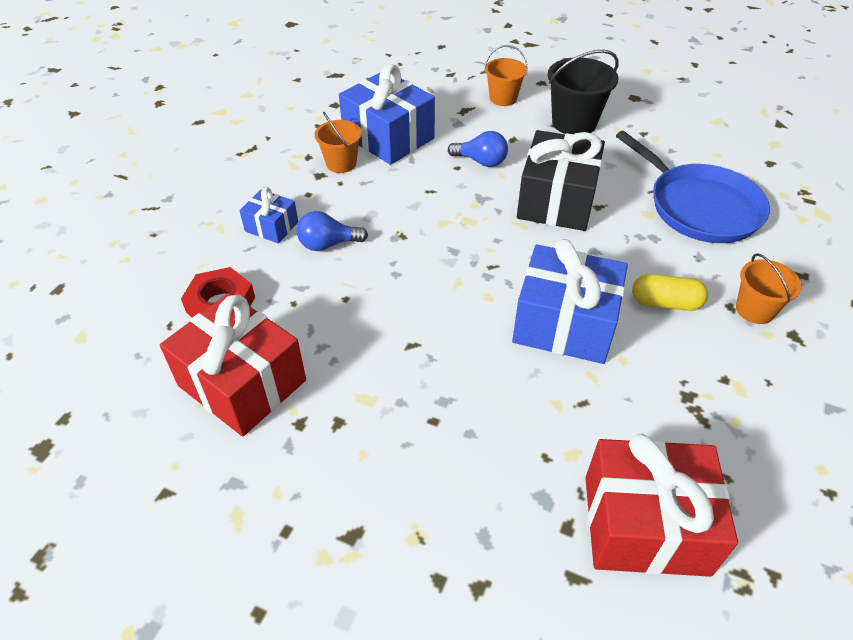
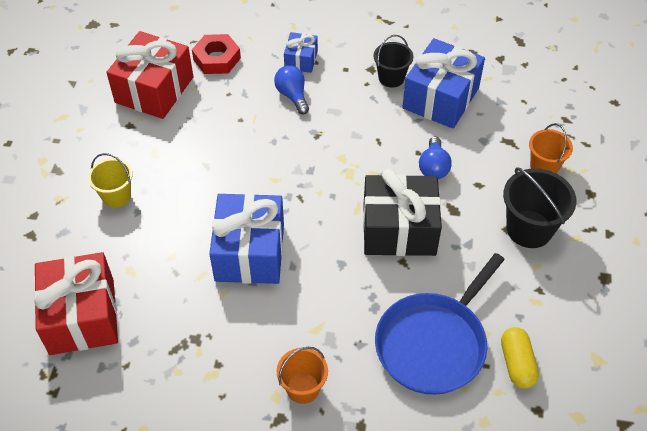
camera: 75 degrees right, 5 degrees up
orange bucket [315,112,362,173] -> black bucket [374,35,413,88]
yellow capsule [632,274,708,311] -> yellow capsule moved to [501,327,539,389]
none -> yellow bucket [88,153,133,208]

